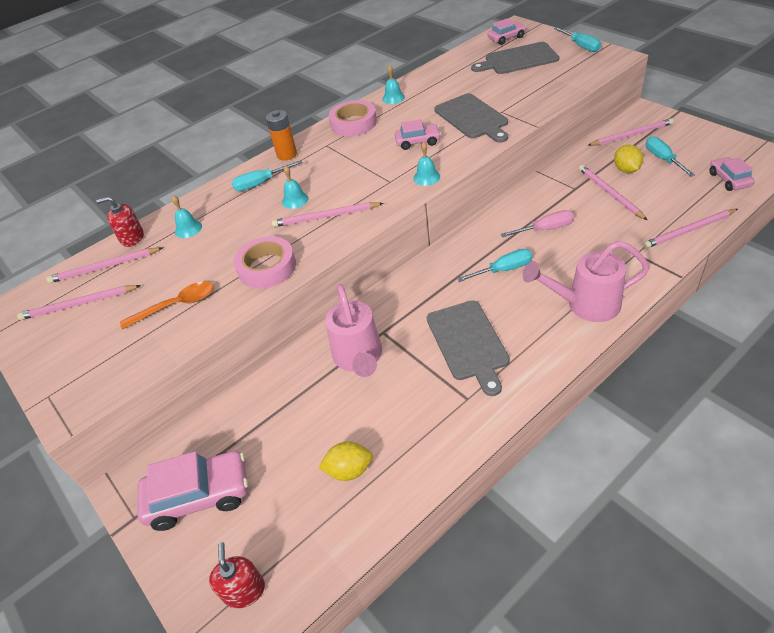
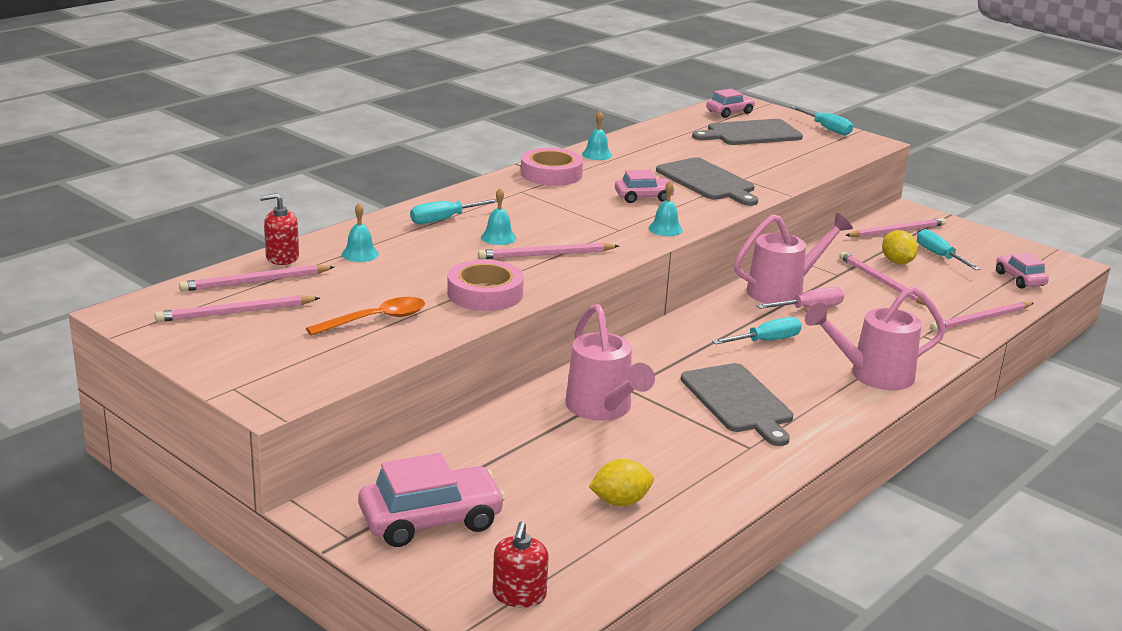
camera: 15 degrees left, 20 degrees down
red soap dispenser [209,542,265,608] -> red soap dispenser turned 150 degrees counterclockwise [493,521,549,608]
orange battery [266,110,297,160] -> none
none -> pink watering can [734,213,853,305]

